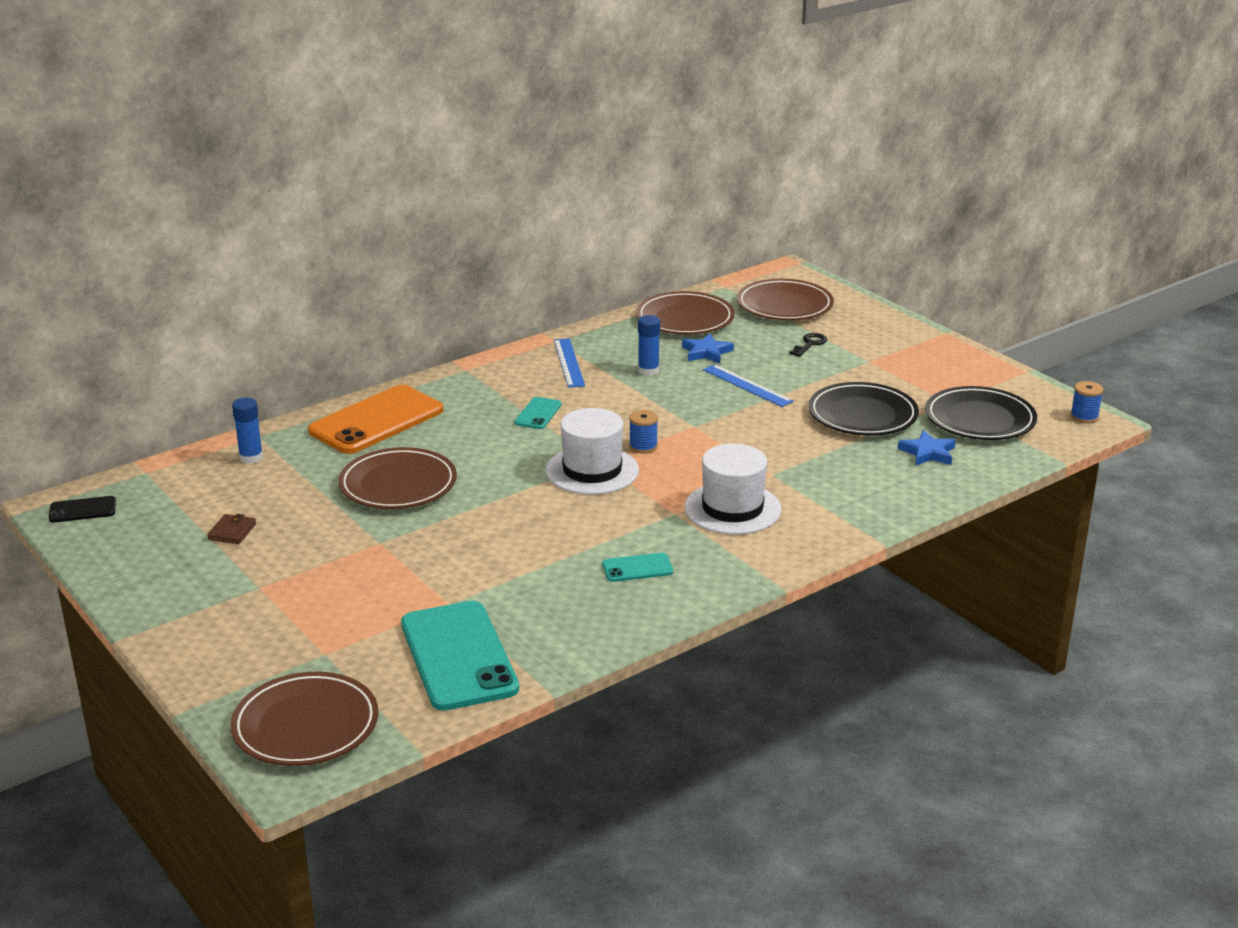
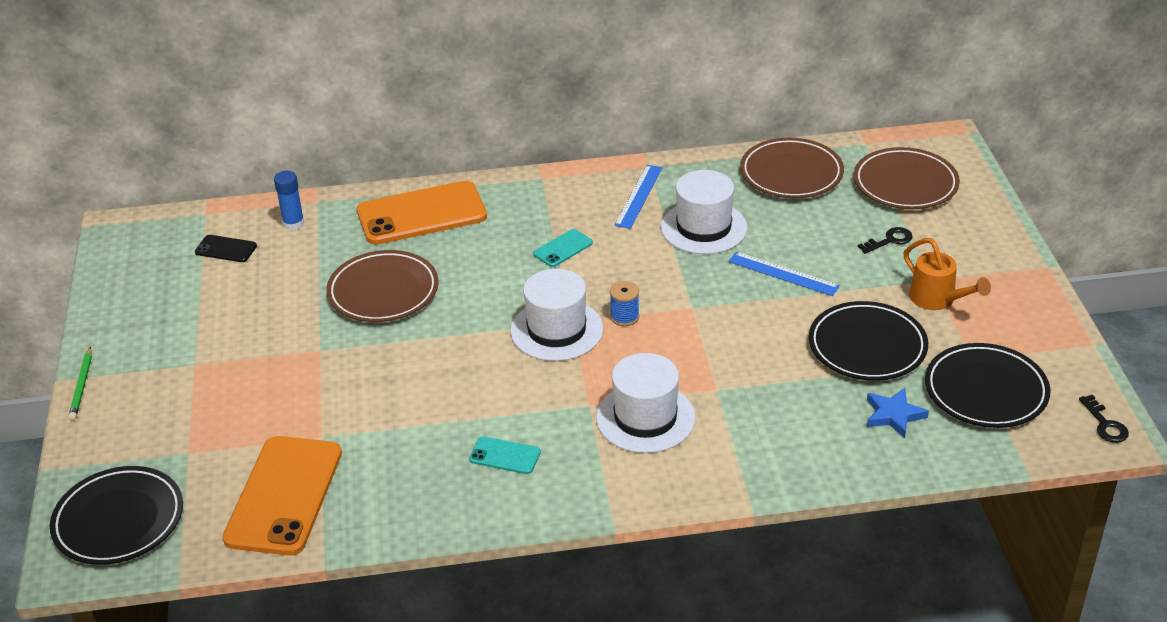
camera: 30 degrees right, 10 degrees up
black phone [49,496,116,523] -> black phone moved to [195,235,257,262]
brown wallet [208,514,256,544] -> none
brown plate [231,672,379,766] -> black plate [50,466,183,565]
turquoise phone [401,601,519,711] -> orange phone [223,436,342,556]
blue glue stick [638,315,660,376] -> white hat [661,170,747,254]
blue star [682,334,734,363] -> none
blue ruler [703,364,794,407] -> blue ruler turned 45 degrees counterclockwise [728,252,840,296]
blue spool [1070,381,1103,423] -> black key [1079,395,1129,443]
none -> green pencil [69,347,92,420]
none -> orange watering can [904,238,991,310]

